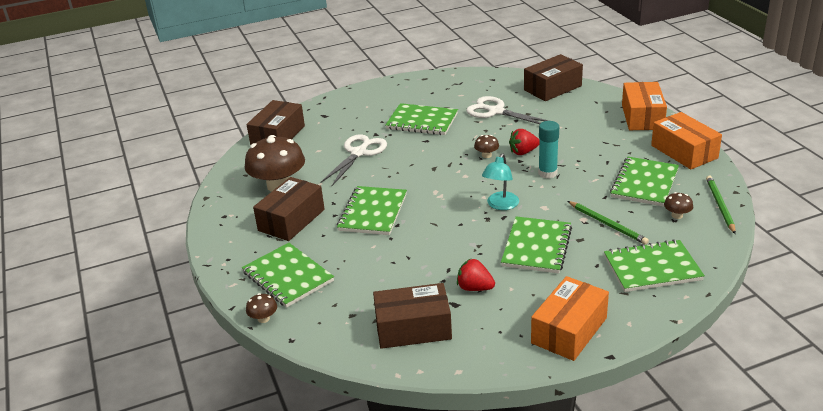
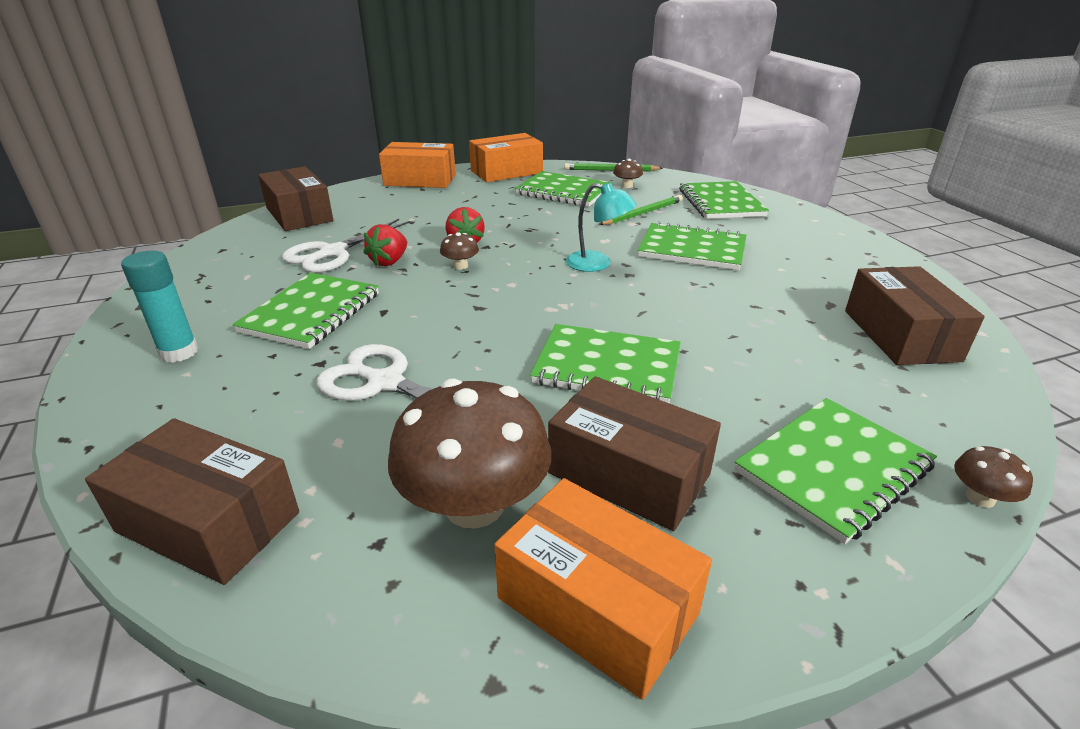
camera: 90 degrees left, 0 degrees up
red strawberry [457,259,495,291] -> red strawberry moved to [363,224,407,266]
orange box [531,276,609,361] -> orange box moved to [494,478,712,700]
turquoise glue stick [538,121,559,179] -> turquoise glue stick moved to [121,251,198,363]

